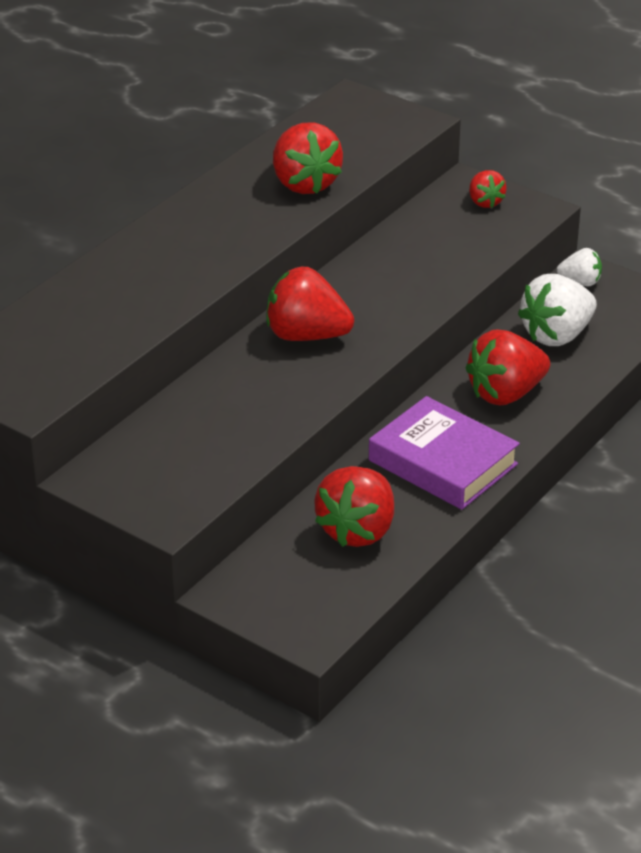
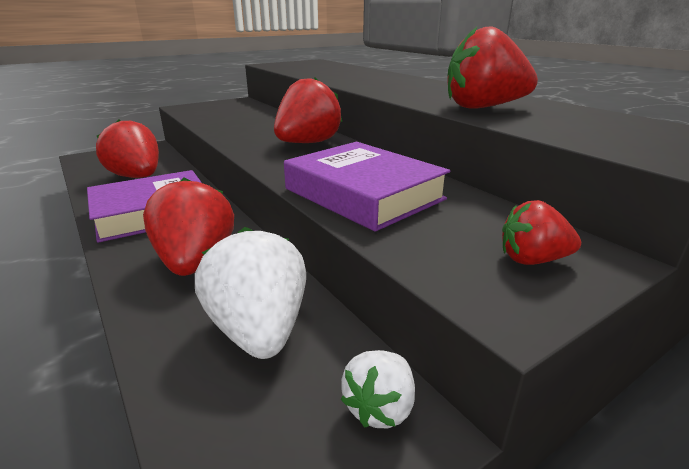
camera: 110 degrees right, 10 degrees down
none -> purple book [284,142,450,232]

